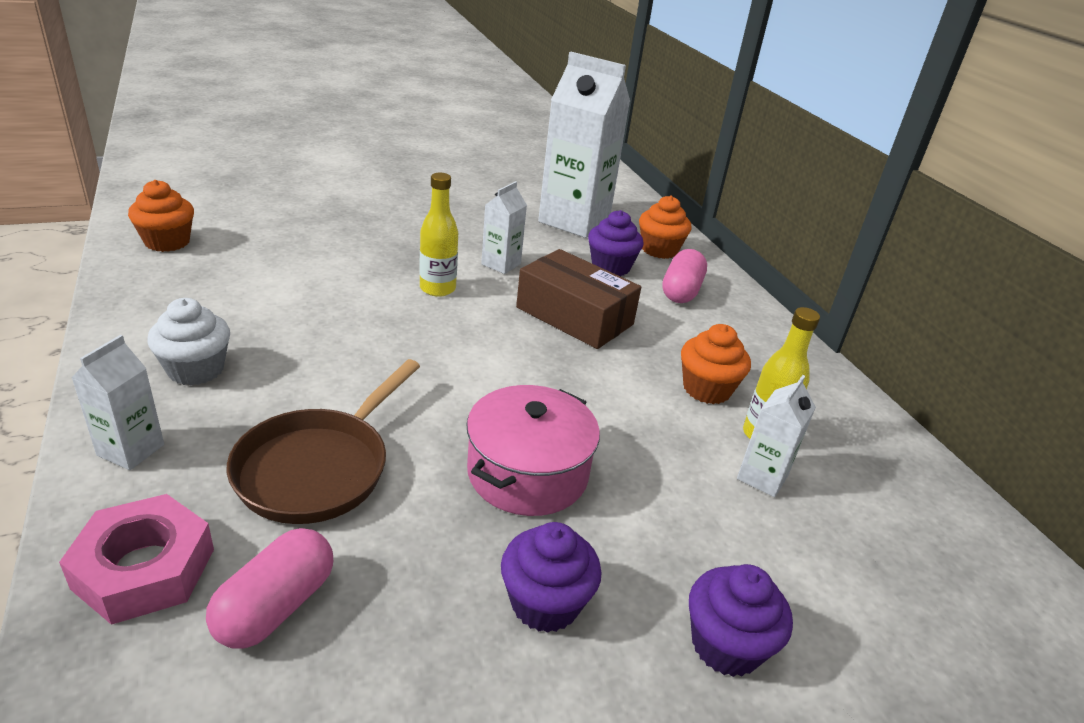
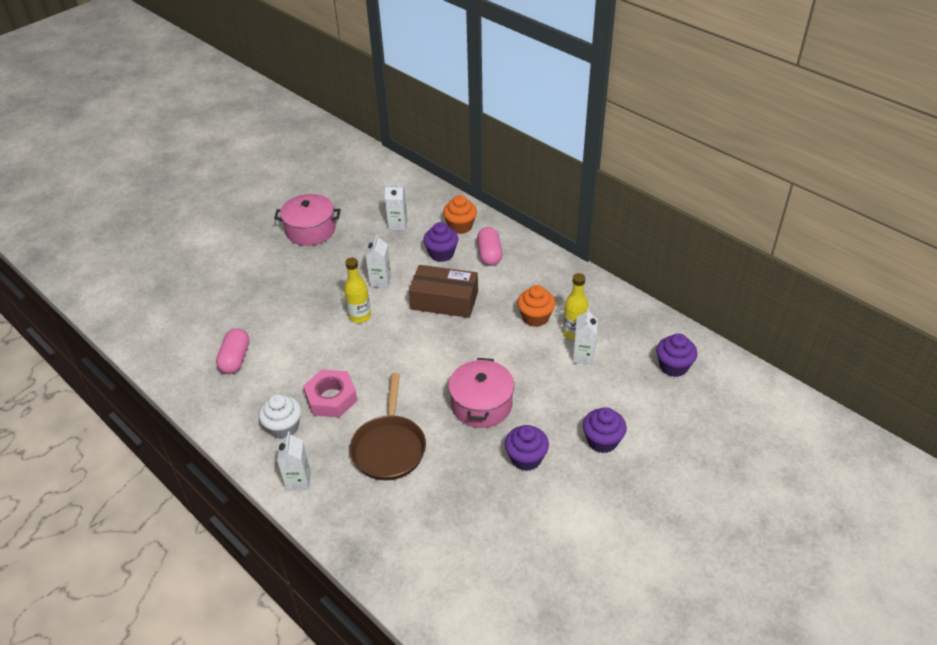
camera: 20 degrees left, 10 degrees up
pink nut [59,494,214,625] -> pink nut moved to [303,369,358,418]
orange cupcake [128,180,194,252] -> none
pink capsule [206,528,333,649] -> pink capsule moved to [216,328,249,374]
white carton [538,52,630,238] -> white carton [385,184,408,230], size x0.47
none -> pink pot [274,194,341,246]
none -> purple cupcake [656,333,697,377]

